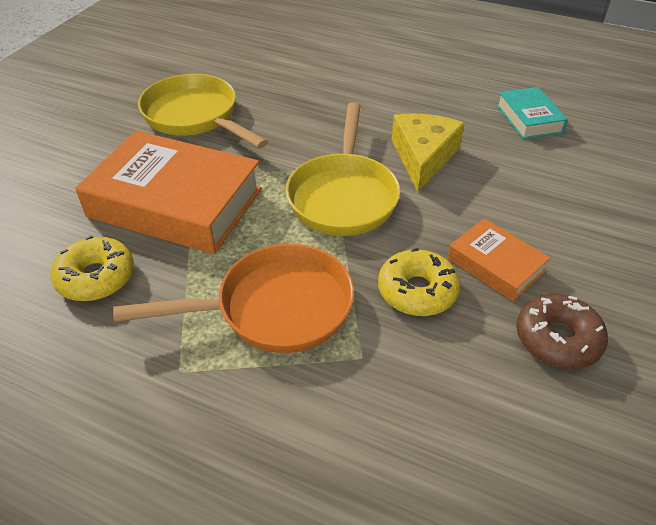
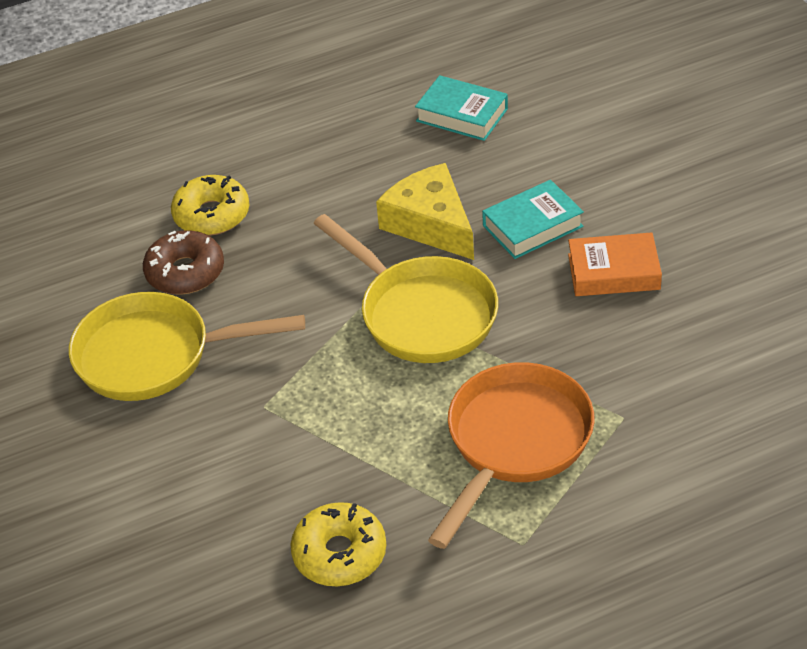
camera: 45 degrees left, 0 degrees up
orange book [75,131,262,254] -> none
yellow donut [378,247,460,316] -> yellow donut moved to [171,175,250,236]
brown donut [516,294,608,369] -> brown donut moved to [143,230,224,294]
none -> turquoise book [482,180,584,259]

